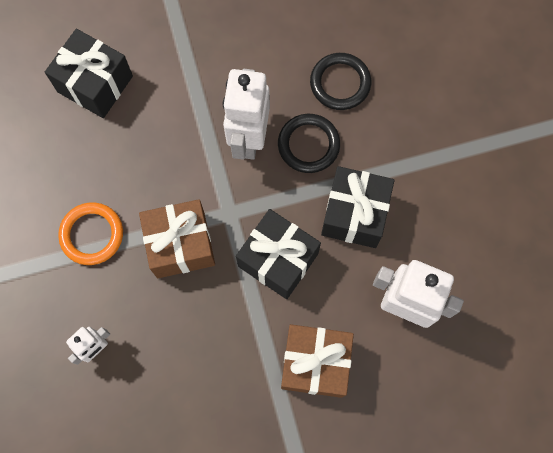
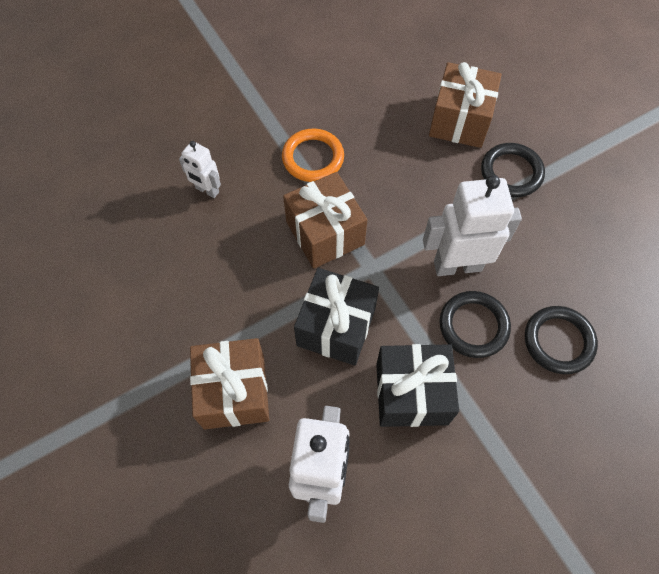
camera: 75 degrees right, 10 degrees down
black gift [45,29,133,118] -> brown gift [429,62,502,148]
none -> black ring [481,143,545,197]

